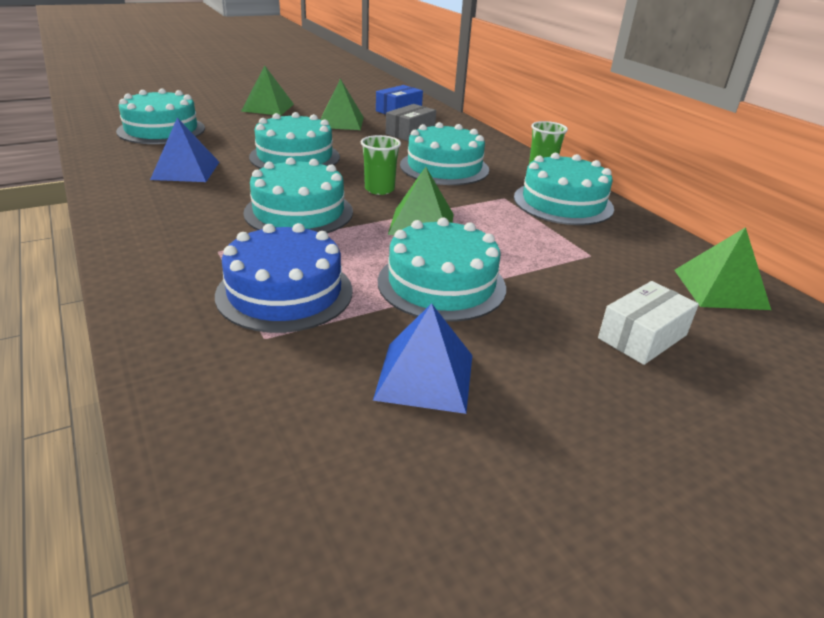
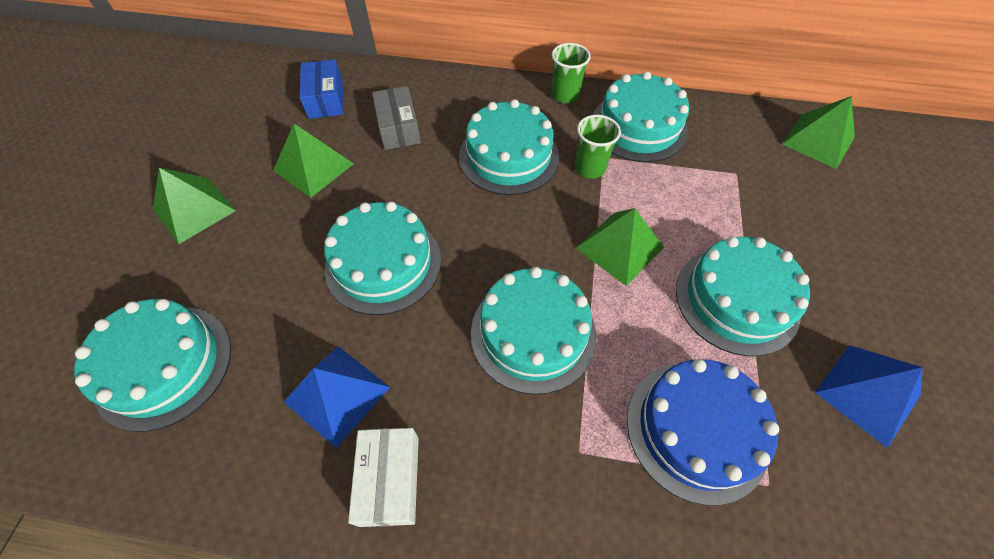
camera: 50 degrees left, 25 degrees up
green cup [361,135,401,195] -> green cup moved to [575,115,621,178]
white box [598,281,699,365] -> white box moved to [348,428,419,527]

